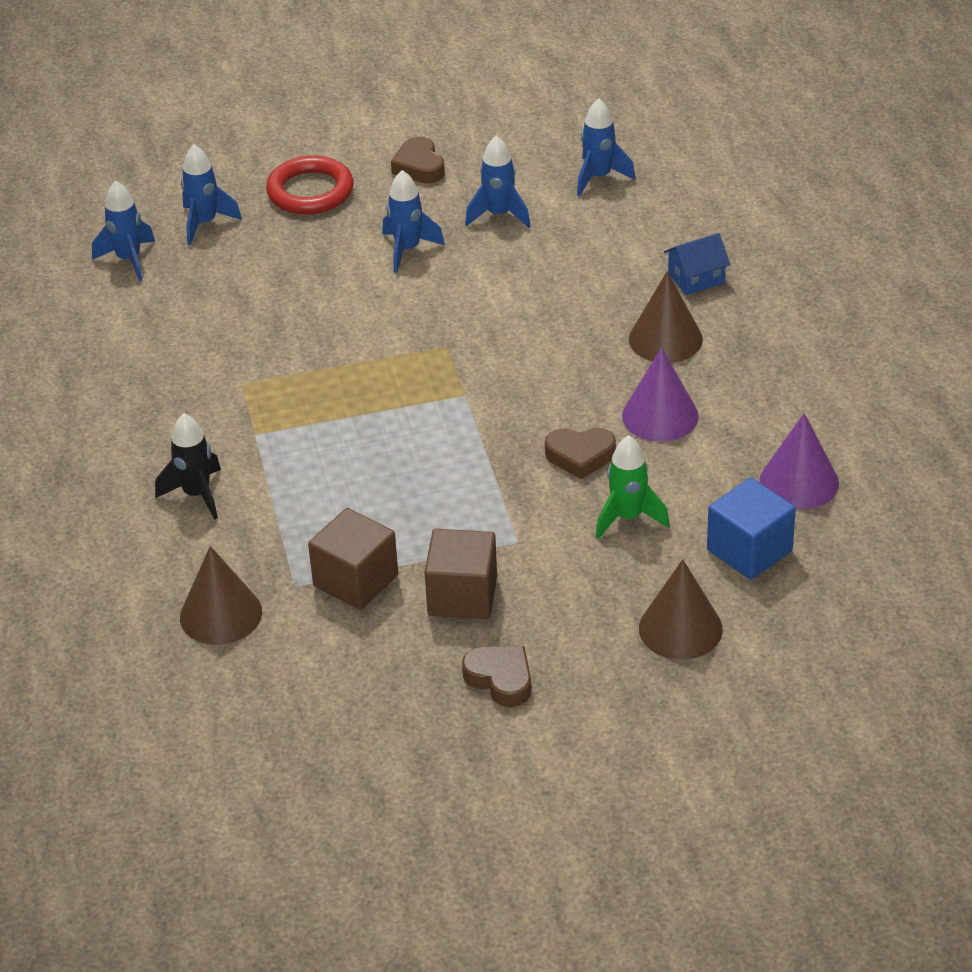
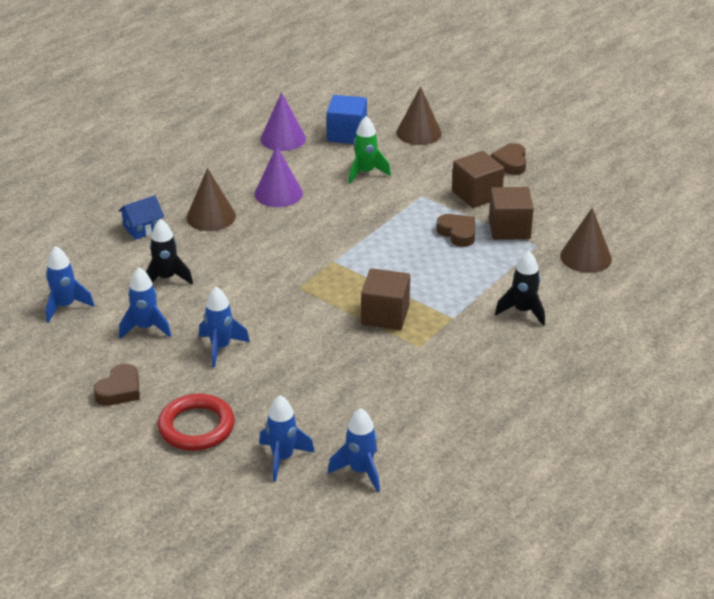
camera: 130 degrees left, 5 degrees down
brown heart [545,428,616,479] -> brown heart moved to [436,214,475,247]
blue house [664,233,730,295] -> blue house turned 60 degrees counterclockwise [119,195,164,240]
none -> black rocket [146,219,193,284]
none -> brown cube [361,268,410,330]

